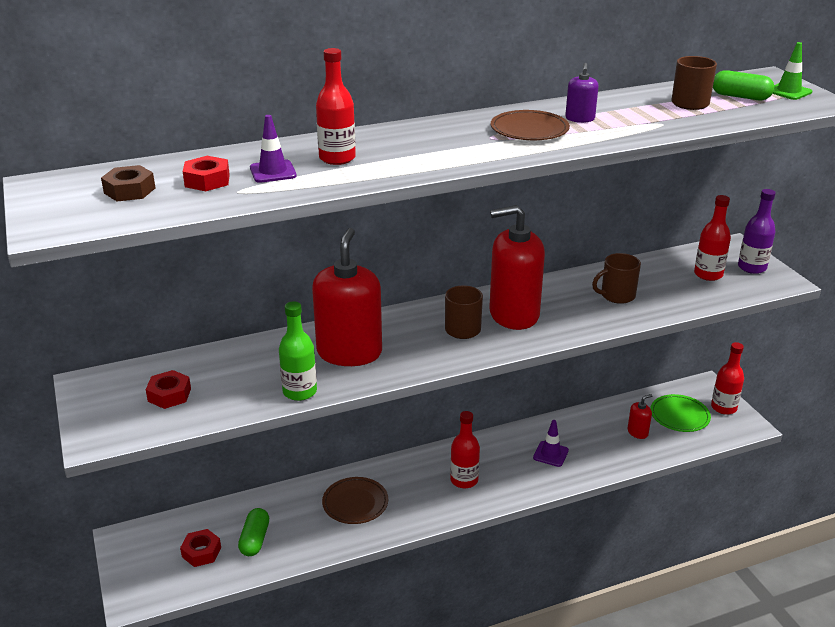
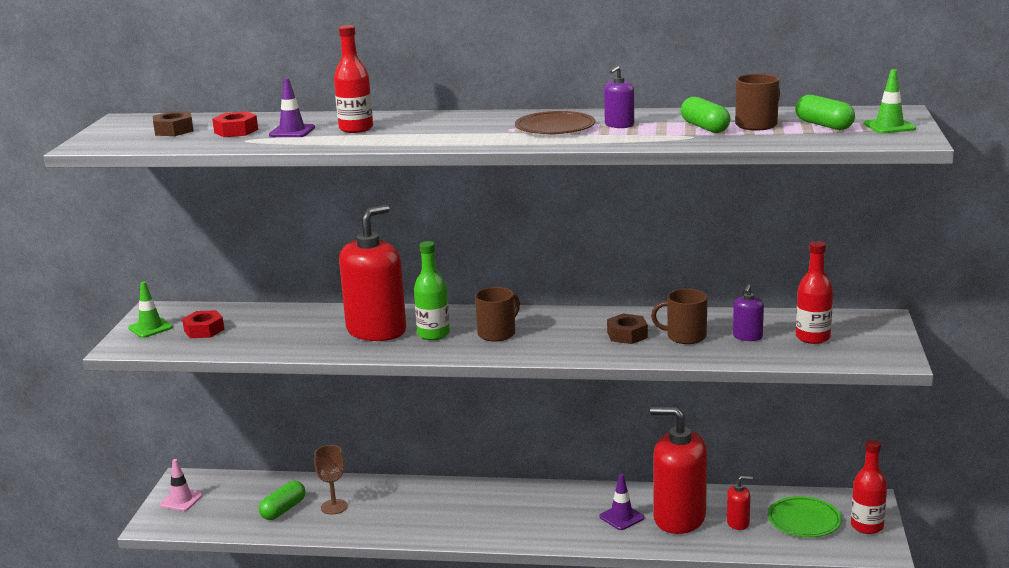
camera: 30 degrees right, 10 degrees down
red nut [180,529,221,567] -> none
green bottle [279,301,317,401] -> green bottle moved to [414,241,450,340]
brown plate [322,477,388,524] -> none
red bottle [450,411,480,488] -> none
red soap dispenser [489,205,545,330] -> red soap dispenser moved to [650,407,707,534]
purple bottle [738,189,776,274] -> none
none -> green traffic cone [128,282,173,338]
none -> pink traffic cone [160,459,203,511]
none -> brown goblet [314,445,348,515]
none -> brown nut [607,313,648,344]
none -> green capsule [681,97,730,133]
none -> purple soap dispenser [733,284,764,341]

